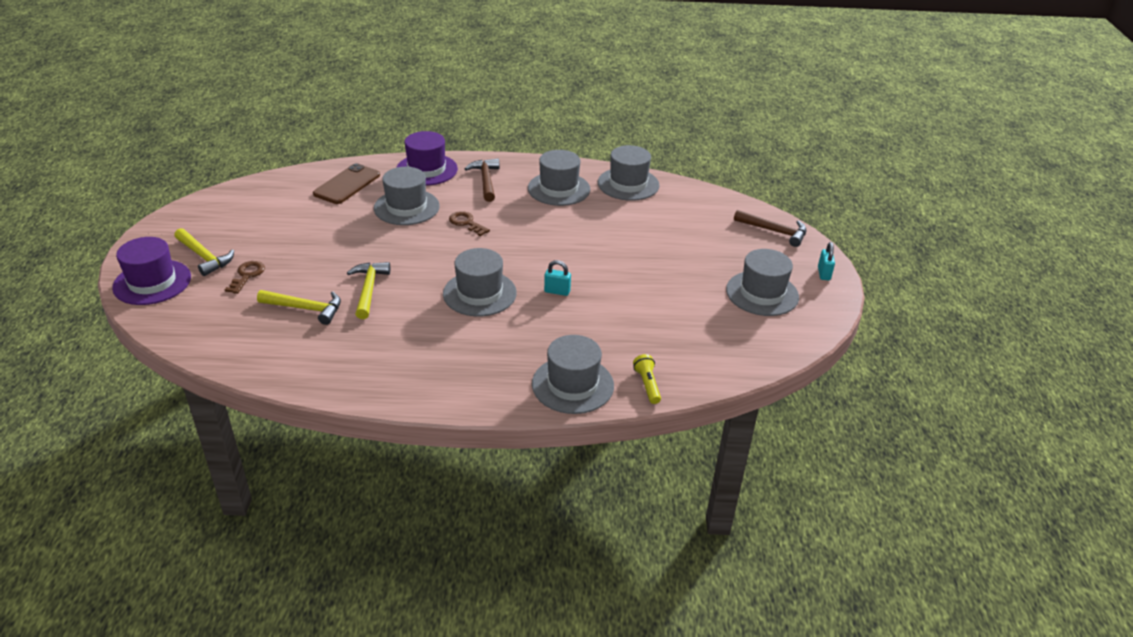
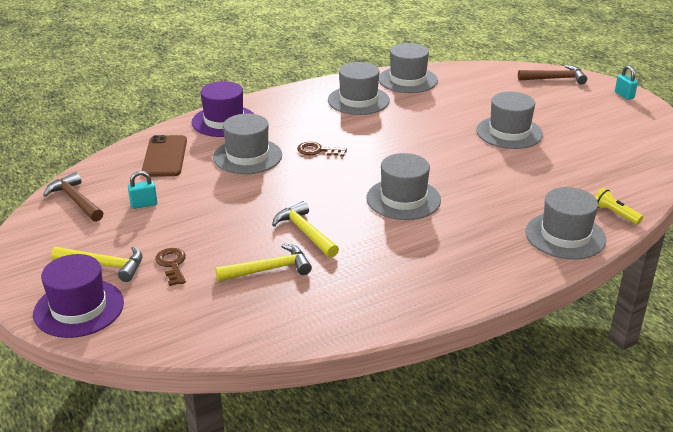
camera: 30 degrees left, 5 degrees down
brown hammer [465,158,500,202] -> brown hammer moved to [43,172,103,222]
turquoise padlock [544,260,571,296] -> turquoise padlock moved to [128,171,157,209]
grey hat [726,249,799,316] -> grey hat moved to [476,92,543,149]

